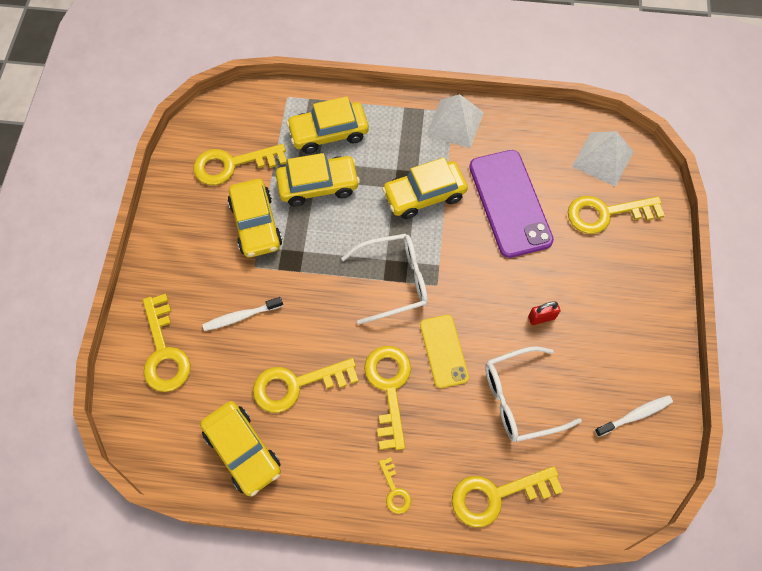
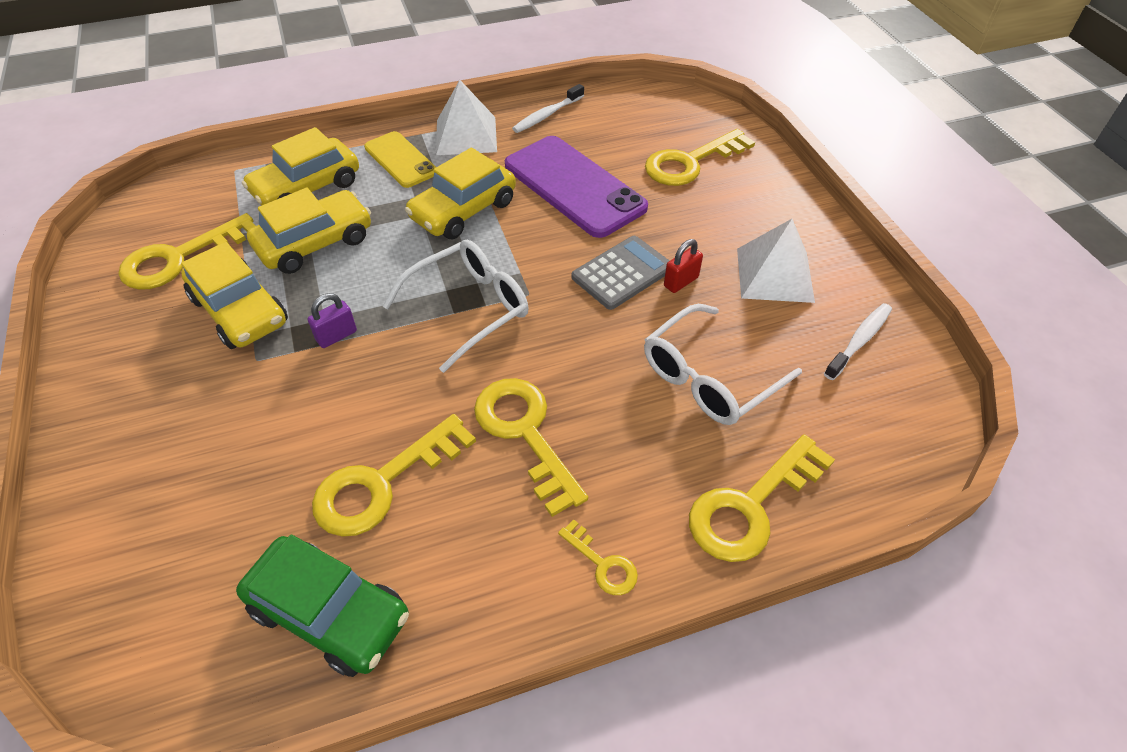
camera: 25 degrees left, 15 degrees down
yellow key [143,294,191,392] -> none
yellow car [200,401,281,496] -> green car [236,534,409,677]
white toothbrush [202,297,283,331] -> white toothbrush moved to [512,84,584,133]
yellow phone [420,315,469,388] -> yellow phone moved to [364,131,436,188]
white pyramid [572,131,634,187] -> white pyramid moved to [737,219,815,303]
none -> purple padlock [308,293,357,348]
none -> grey calculator [572,236,670,310]

